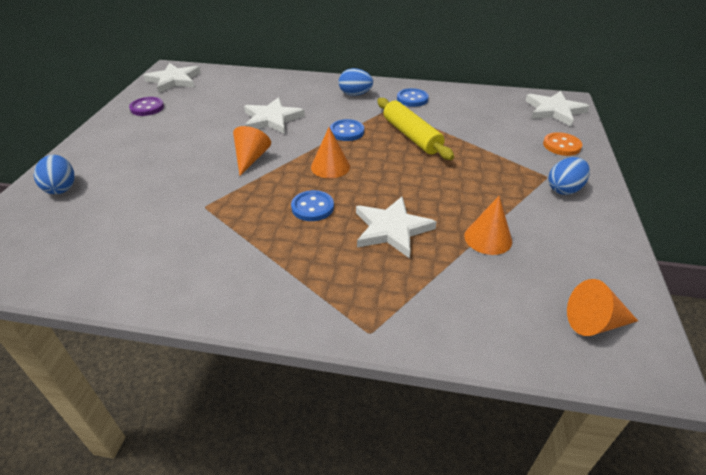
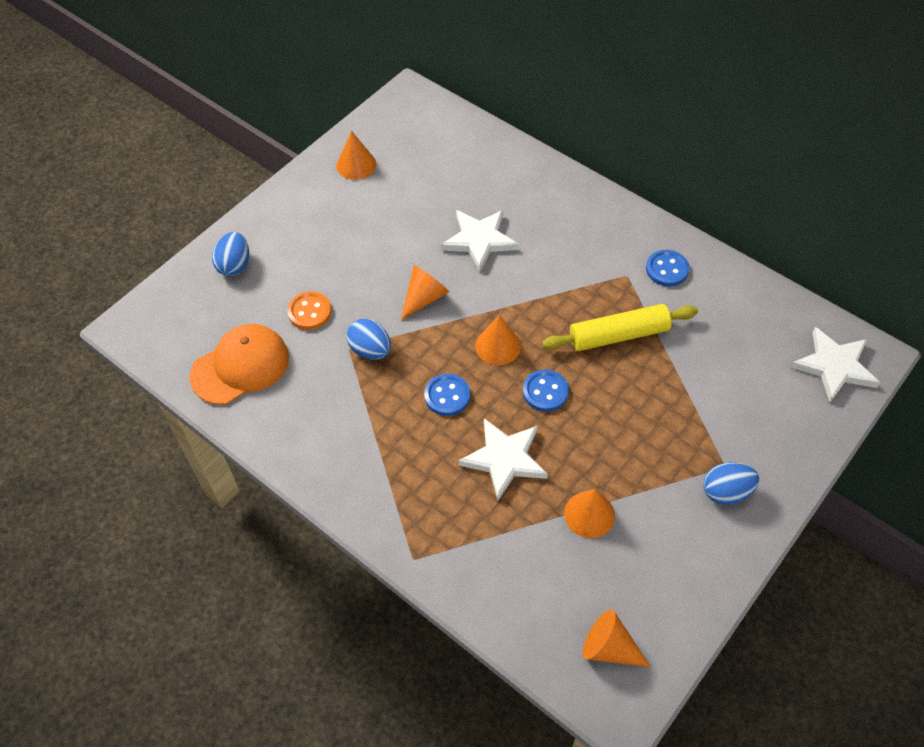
camera: 30 degrees right, 15 degrees up
purple button [129,97,164,116] -> orange cone [336,131,376,180]
white star [143,63,201,93] -> none
blue button [330,119,364,141] -> blue button moved to [523,369,569,412]
blue egg [339,68,373,96] -> blue egg moved to [347,319,391,360]
yellow rolling pin [377,98,454,160] -> yellow rolling pin turned 75 degrees clockwise [542,304,698,351]
orange button [543,132,582,156] -> orange button moved to [287,291,332,330]
none -> orange cap [189,324,289,405]

